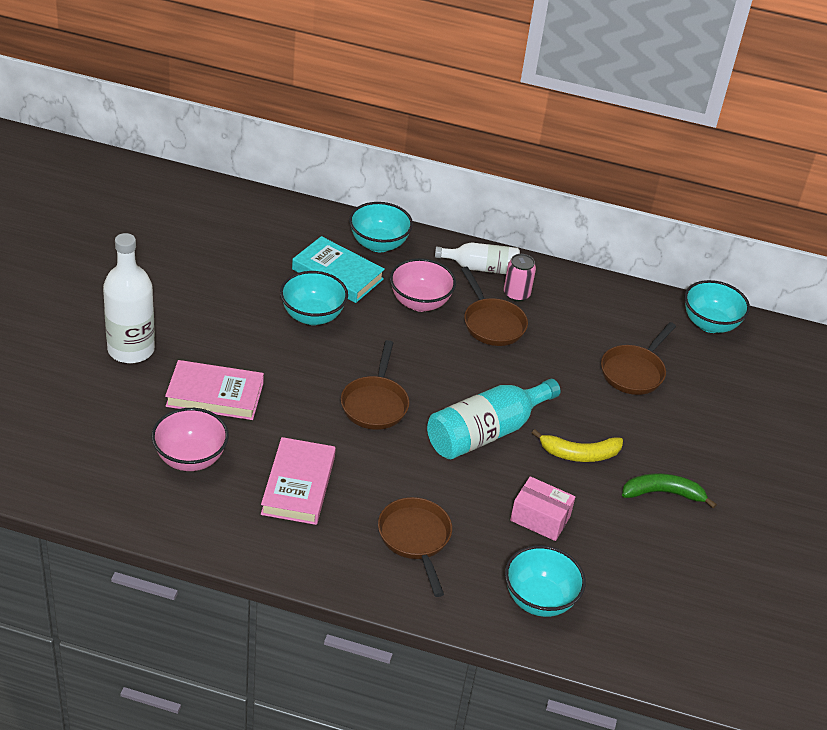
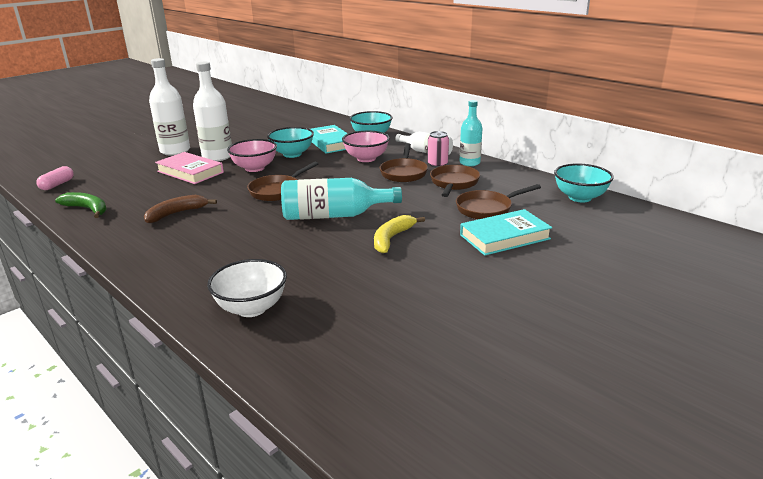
camera: 35 degrees right, 15 degrees down
pink bowl [151,408,229,471] -> pink bowl moved to [227,139,277,172]
pink book [261,437,336,525] -> brown banana [144,195,217,223]
brown pan [378,497,452,597] -> brown pan moved to [430,165,480,197]
turquoise bowl [505,545,586,617] -> white bowl [207,259,287,317]
pink box [510,476,575,541] -> none
yellow banana [532,429,623,462] -> yellow banana turned 90 degrees clockwise [374,215,425,253]
green banana [622,473,717,509] -> green banana moved to [55,192,107,218]
none -> pink capsule [36,166,74,190]
none -> white bottle [193,62,232,161]
none -> turquoise bottle [460,100,482,166]
none -> turquoise book [460,209,552,256]

